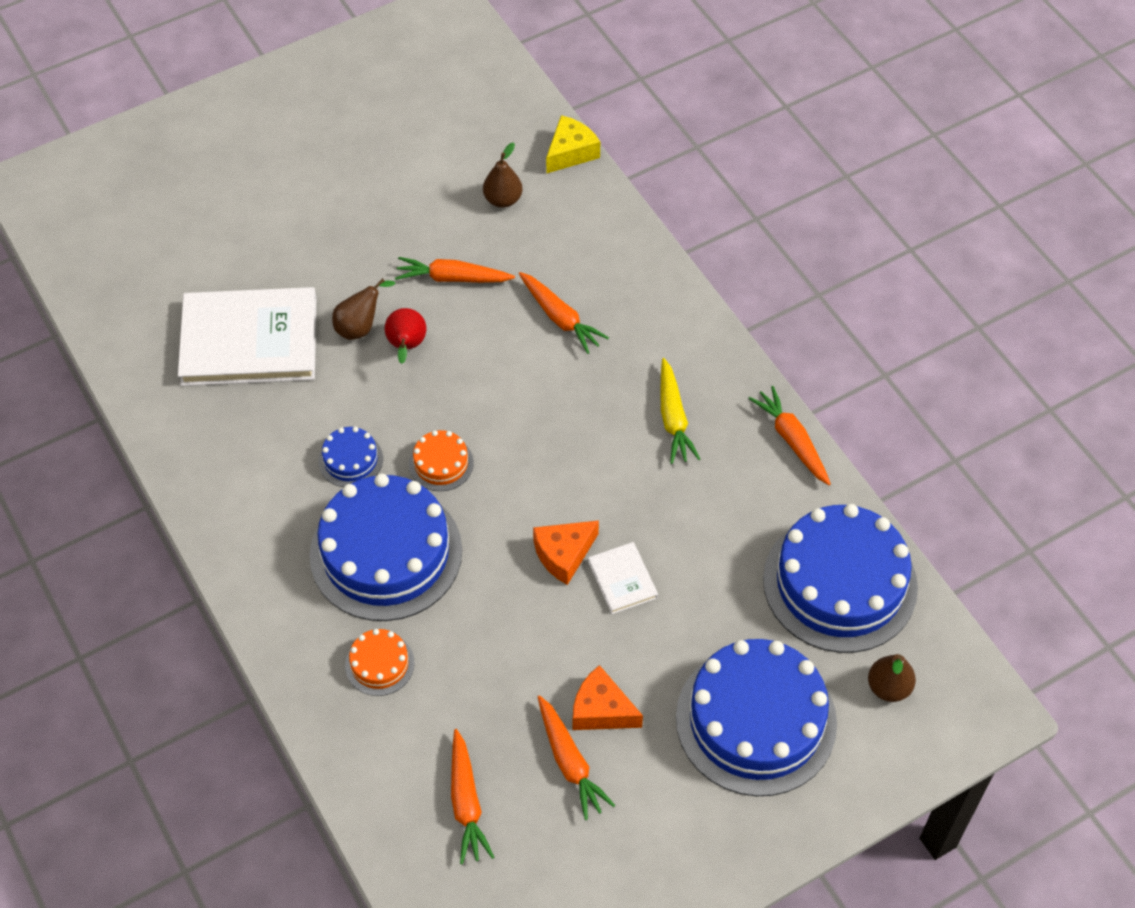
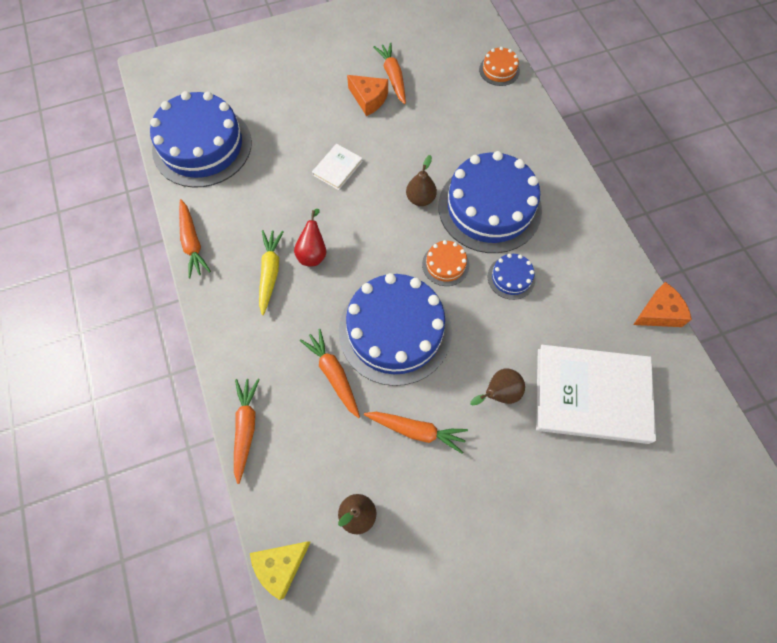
camera: 170 degrees left, 10 degrees up
orange cake [345,629,415,696] -> orange cake moved to [479,47,520,86]
red pear [385,308,427,364] -> red pear moved to [294,209,326,266]
orange carrot [451,729,494,864] -> orange carrot moved to [234,379,260,484]
orange cheese [533,520,599,585] -> orange cheese moved to [633,282,692,327]
white book [588,542,658,614] -> white book turned 45 degrees clockwise [312,144,363,190]
blue cake [676,639,837,796] -> blue cake moved to [339,273,452,386]
brown pear [868,654,916,702] -> brown pear moved to [406,155,437,206]

